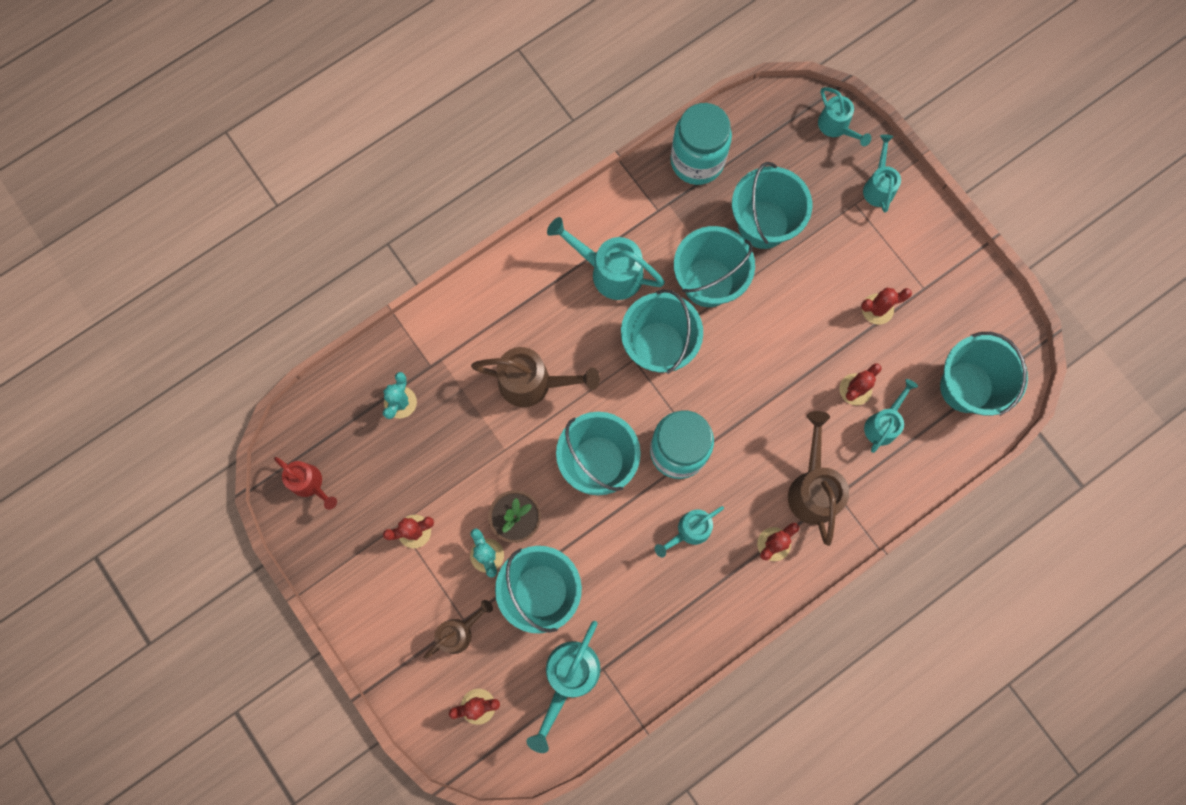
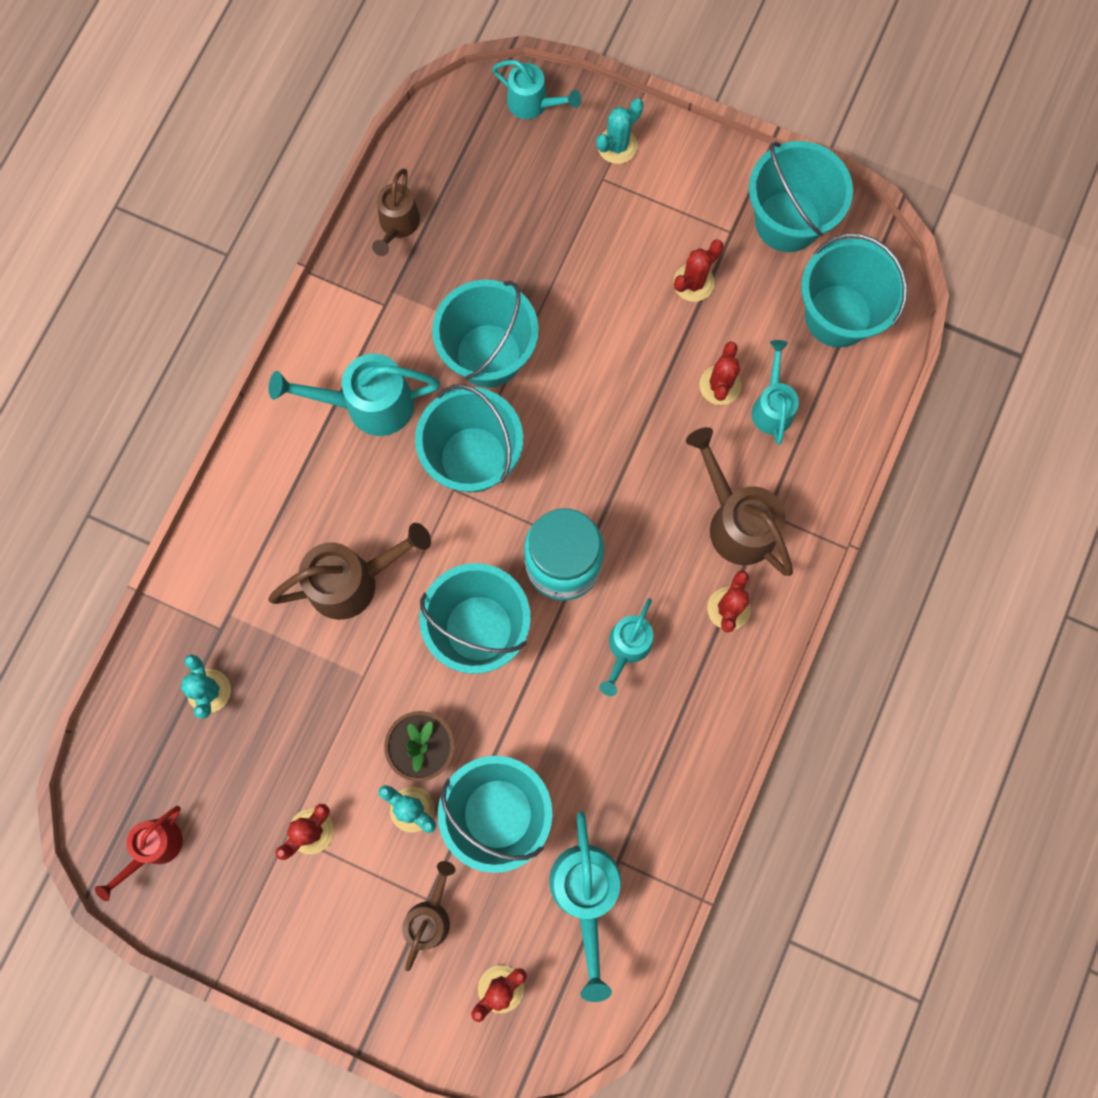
camera: 30 degrees left, 0 degrees up
red watering can [274,457,337,510] -> red watering can turned 120 degrees clockwise [95,806,183,901]
turquoise jar [670,103,732,185] -> brown watering can [372,169,420,256]
turquoise bucket [732,162,812,249] -> turquoise bucket moved to [749,141,853,252]
turquoise watering can [863,134,901,213] -> turquoise cactus [596,98,644,164]

